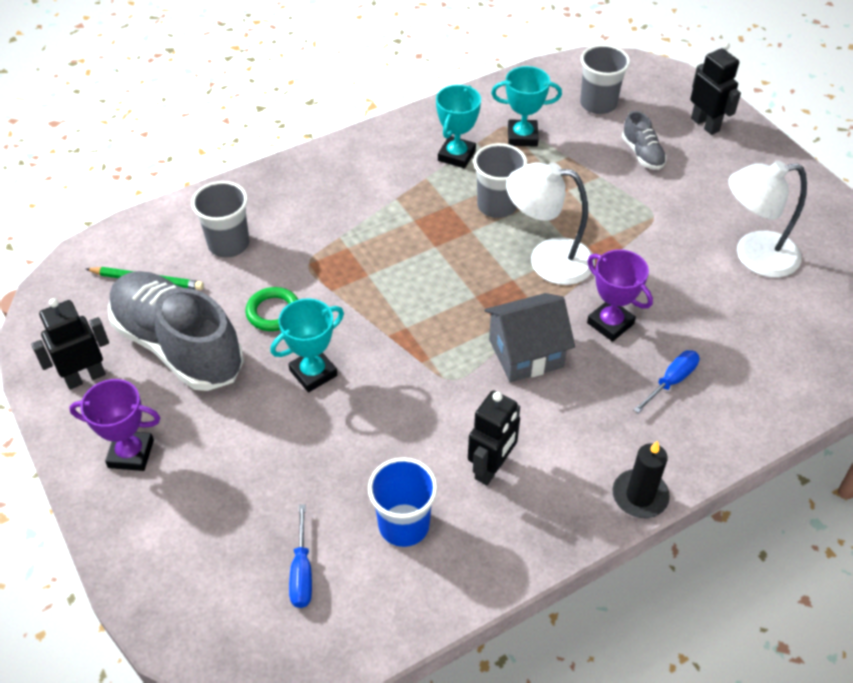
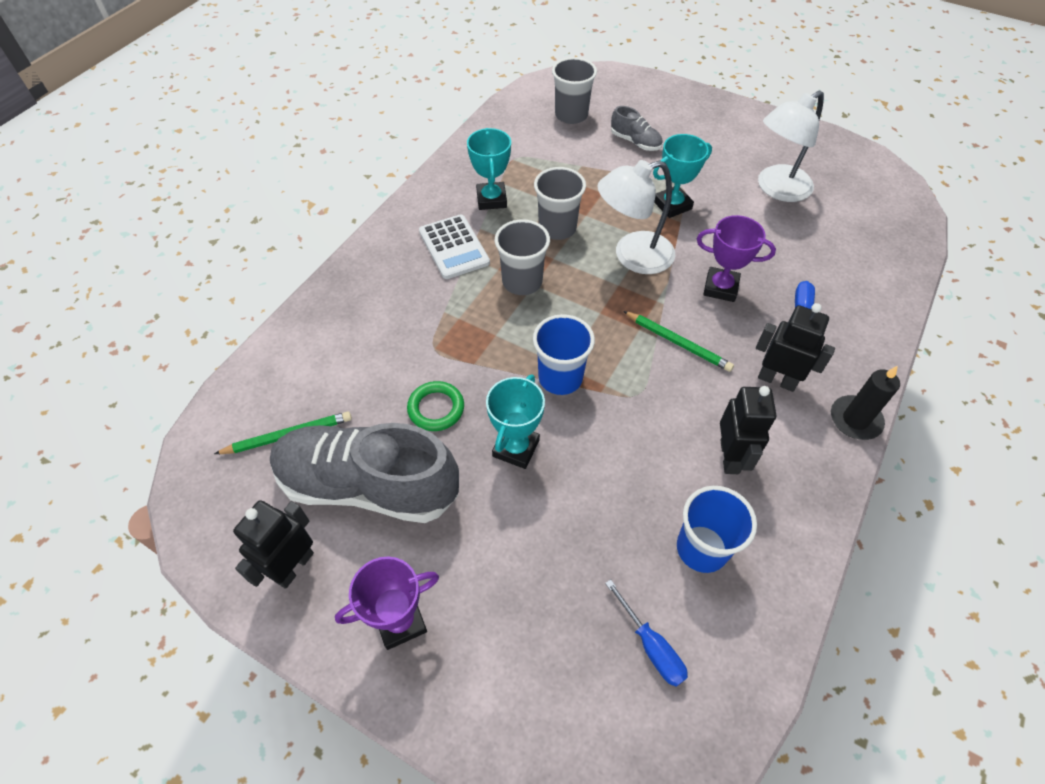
camera: 30 degrees left, 5 degrees up
grey cup [191,181,249,258] -> grey cup moved to [495,219,550,295]
grey house [484,293,575,382] -> green pencil [623,311,734,372]
turquoise trophy [491,66,562,146] -> turquoise trophy moved to [653,134,712,218]
black robot [690,42,741,135] -> black robot moved to [756,303,835,392]
none -> white calculator [419,214,490,279]
none -> blue cup [533,314,595,395]

